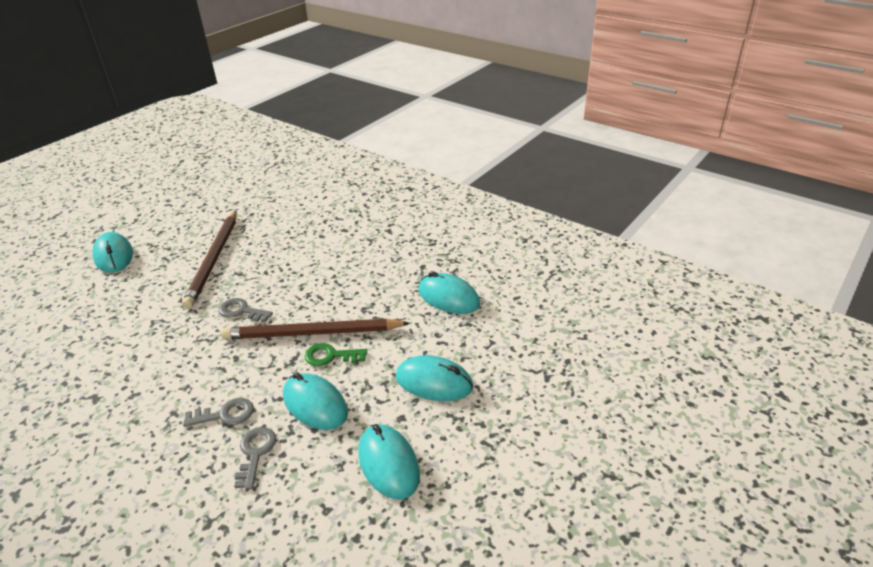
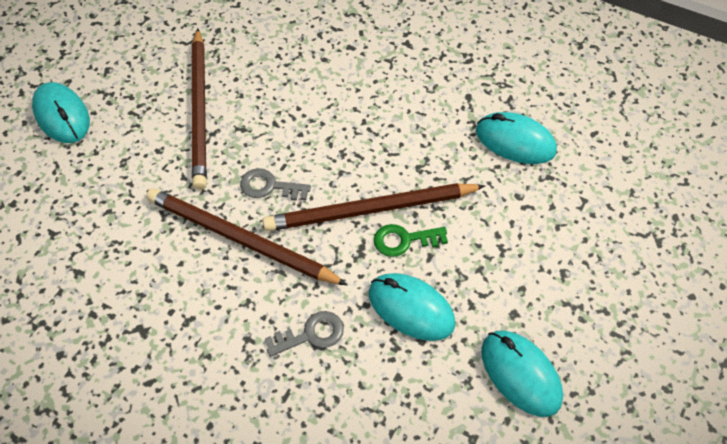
camera: 10 degrees left, 20 degrees up
grey key [234,427,276,489] -> none
turquoise mouse [396,355,473,401] -> none
none -> brown pencil [146,188,347,285]

